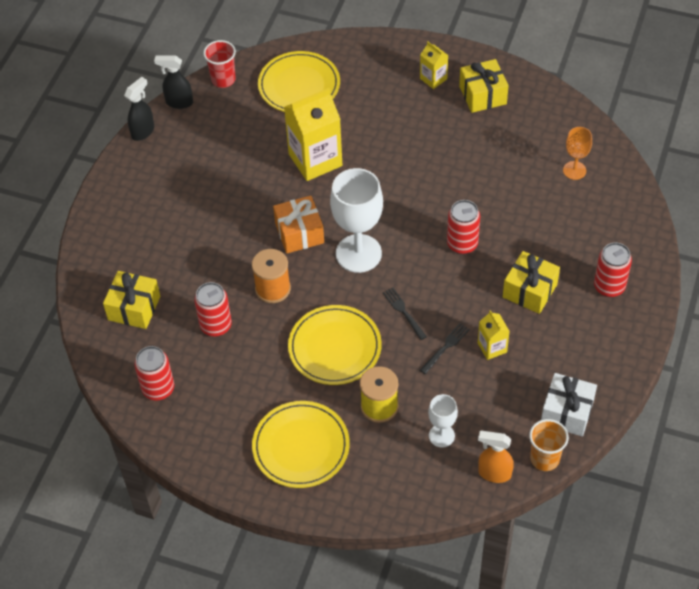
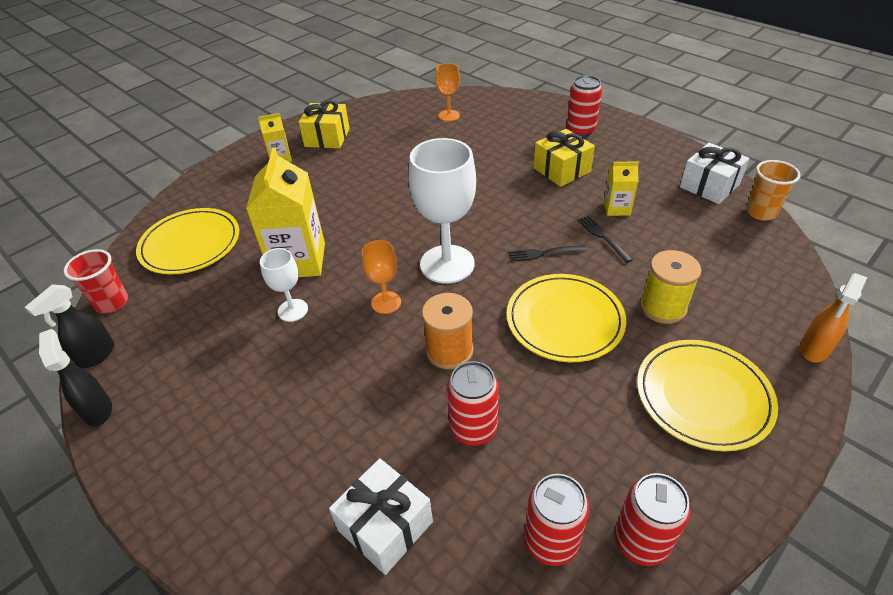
camera: 65 degrees left, 10 degrees down
yellow gift [103,271,160,329] -> white gift [329,458,433,575]
orange gift [273,196,324,253] -> orange goblet [362,240,401,314]
white goblet [428,394,458,448] -> white goblet moved to [260,248,308,322]
red can [447,200,480,254] -> red can moved to [615,473,690,566]
orange spray bottle [478,430,514,483] -> orange spray bottle moved to [800,273,867,363]

